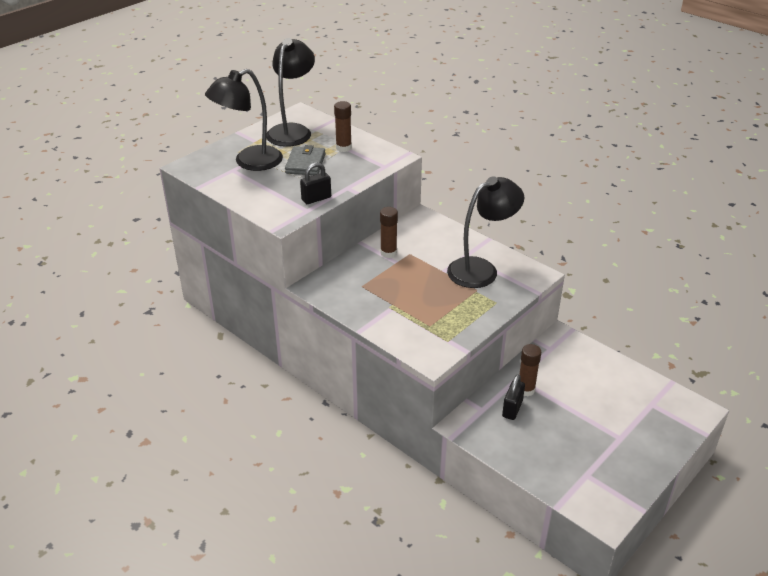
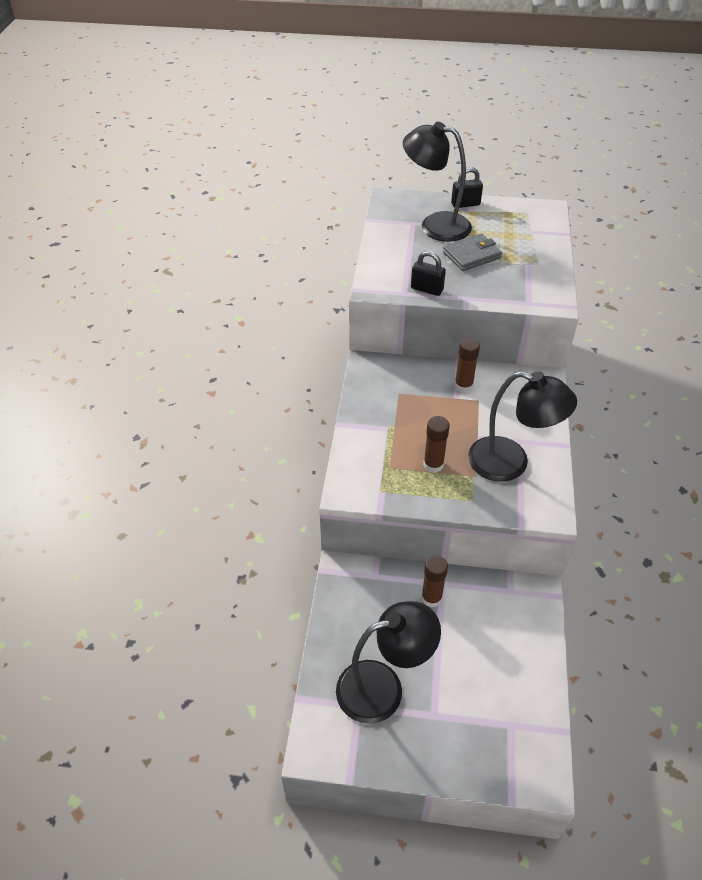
camera: 55 degrees right, 10 degrees up
black lamp [266,38,315,147] -> black lamp moved to [336,601,441,724]
brown glue stick [334,101,352,152] -> brown glue stick moved to [423,416,450,473]
black padlock [502,374,525,420] -> black padlock moved to [451,167,483,208]

